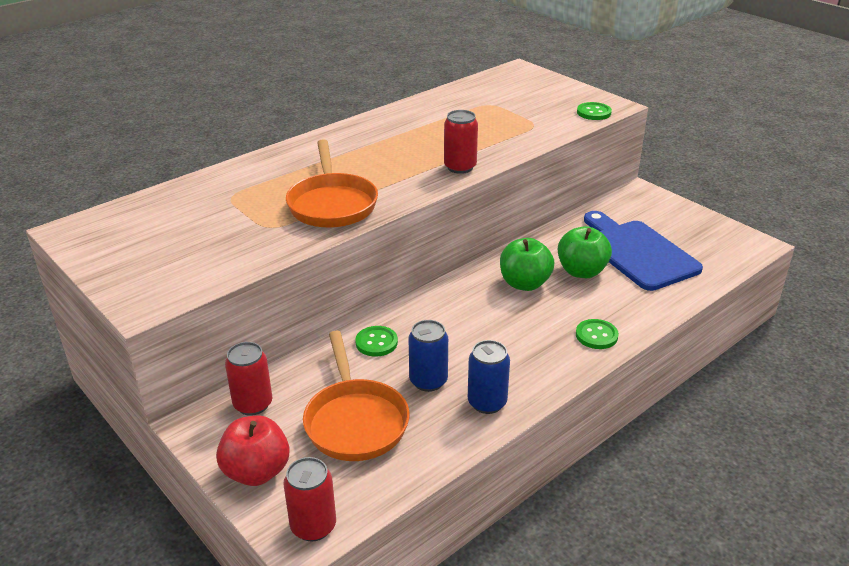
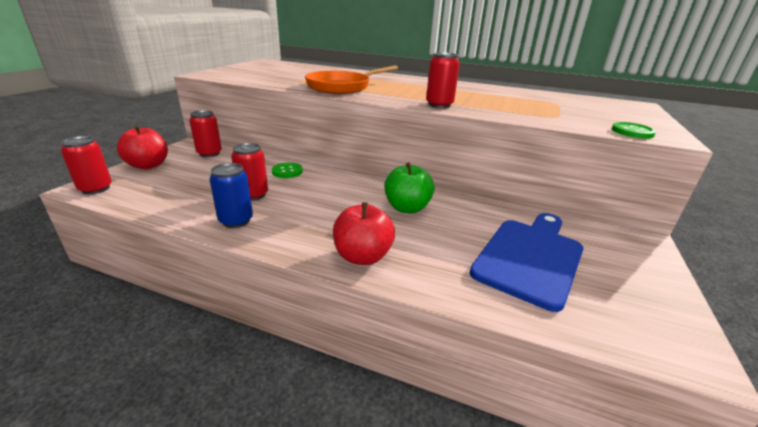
camera: 60 degrees right, 5 degrees down
orange pan [303,330,410,461] -> none
blue can [408,320,448,392] -> red can [231,143,268,201]
green apple [558,226,612,278] -> none
green button [576,319,619,349] -> red apple [333,202,395,265]

